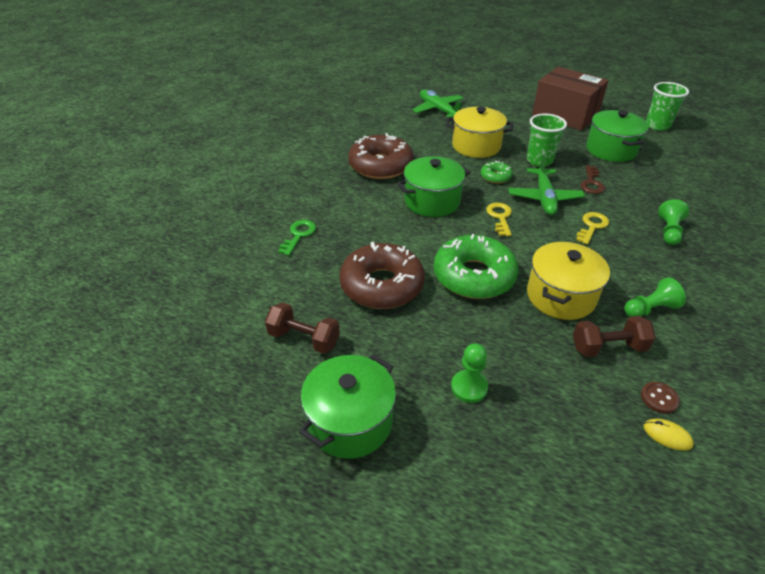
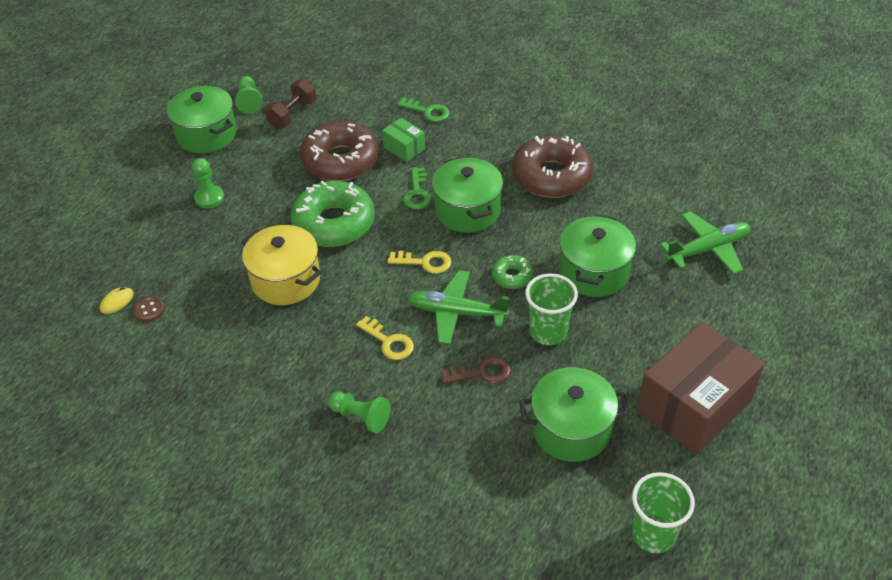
camera: 100 degrees right, 5 degrees up
yellow pot [446,107,513,158] -> green pot [559,214,636,297]
brown dumbbell [573,316,656,357] -> none
brown key [580,166,605,194] -> brown key turned 150 degrees clockwise [441,356,511,384]
green pawn [624,277,686,317] -> green pawn moved to [235,76,263,114]
none -> green box [382,118,425,162]
none -> green key [403,167,431,209]

